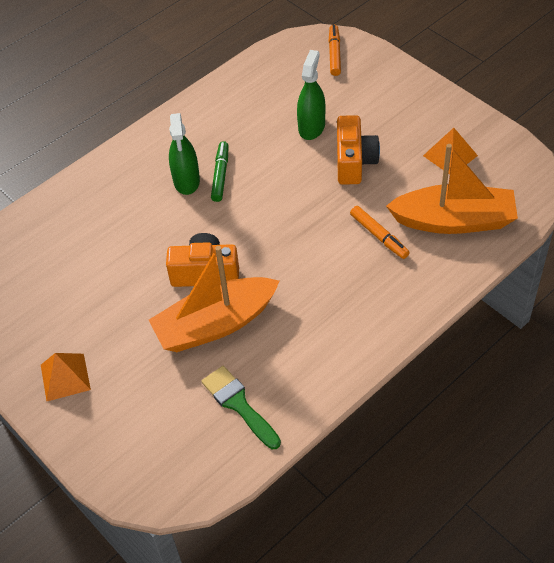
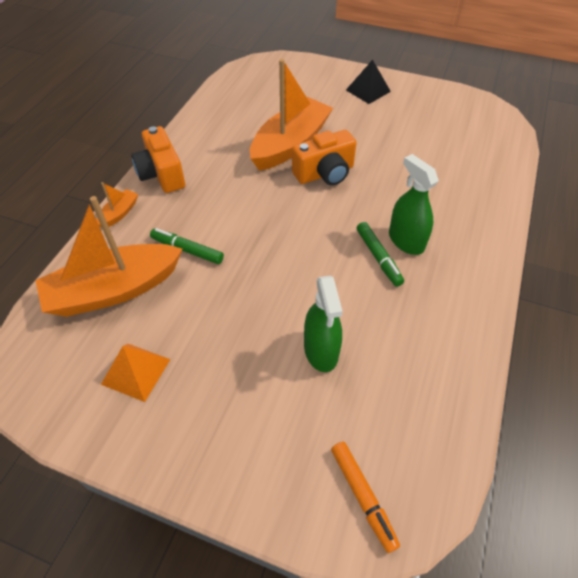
camera: 150 degrees right, 0 degrees up
orange pyramid [41,353,91,401] -> black pyramid [346,60,391,104]
green brush [201,366,281,449] -> none
orange camera [337,115,380,185] -> orange camera moved to [131,126,185,193]
orange marker [350,206,410,259] -> green marker [150,228,224,264]
none -> orange boat [97,182,138,228]

